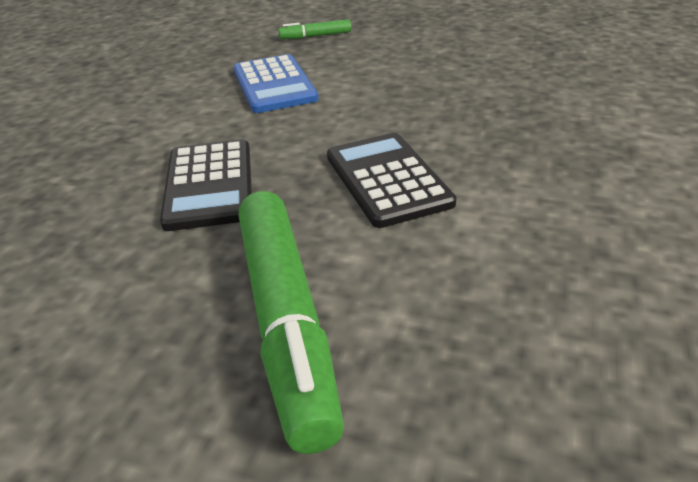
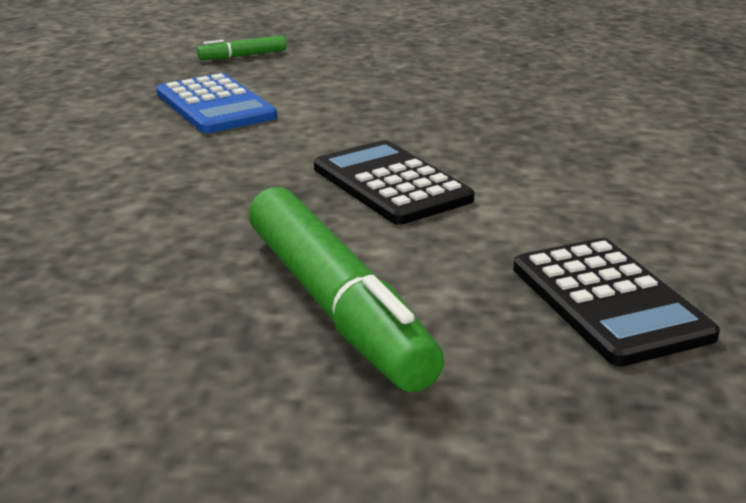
camera: 15 degrees left, 10 degrees down
black calculator [160,139,252,231] -> black calculator moved to [513,238,720,367]

